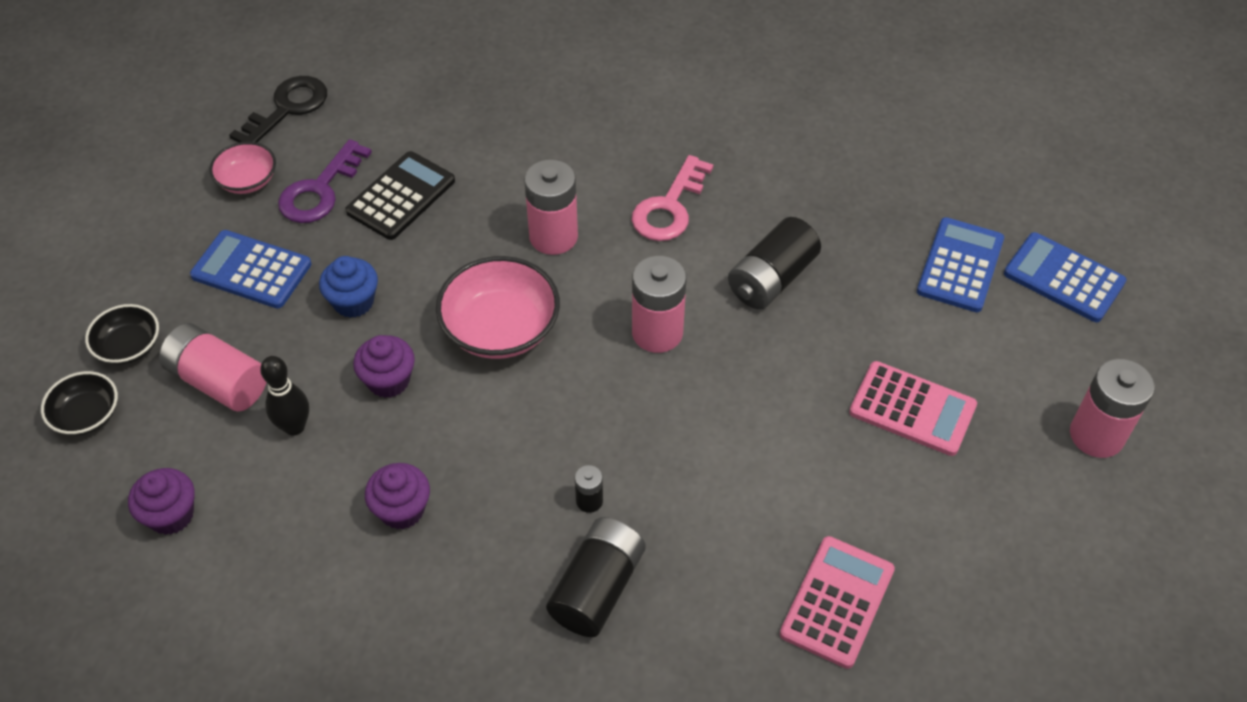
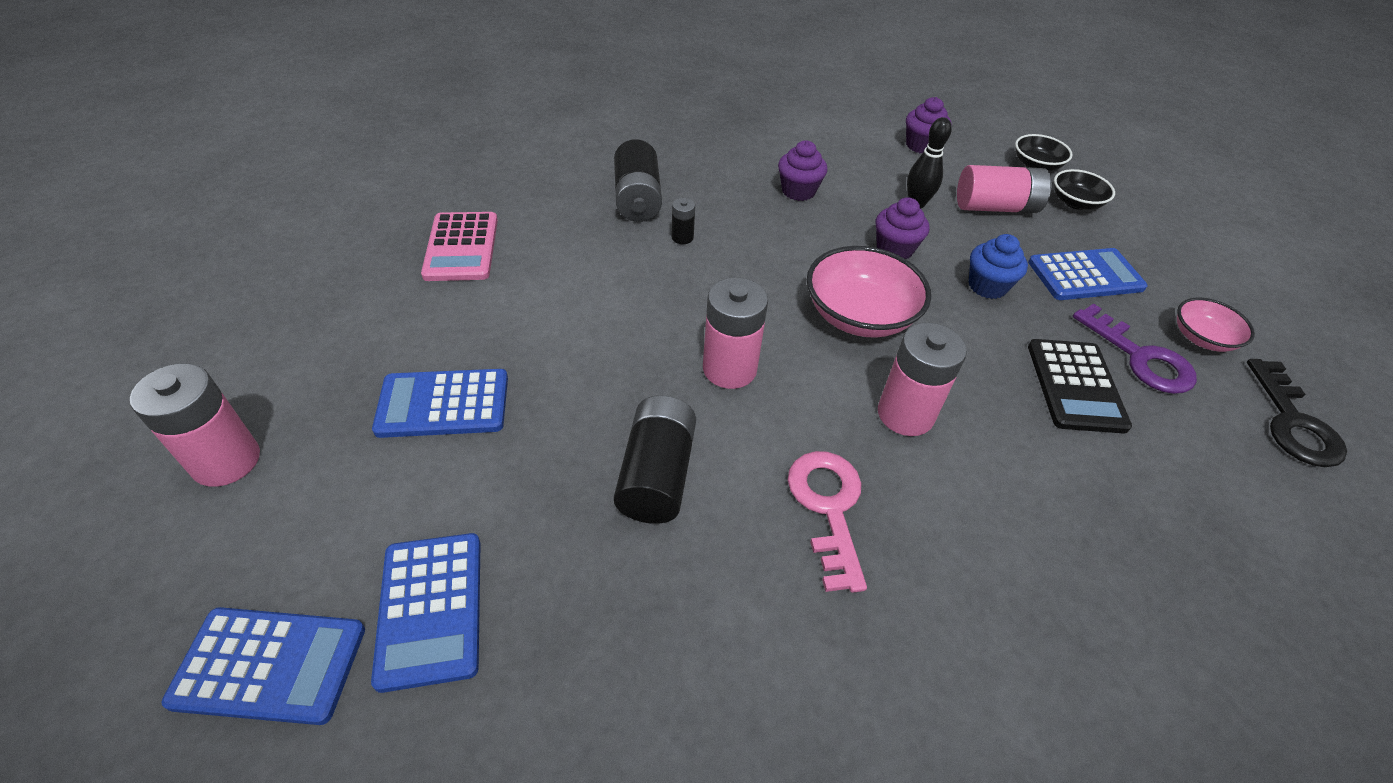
camera: 145 degrees right, 5 degrees down
purple key [278,139,372,223] -> purple key turned 150 degrees clockwise [1073,304,1197,394]
pink calculator [849,361,977,456] -> blue calculator [372,369,508,438]

